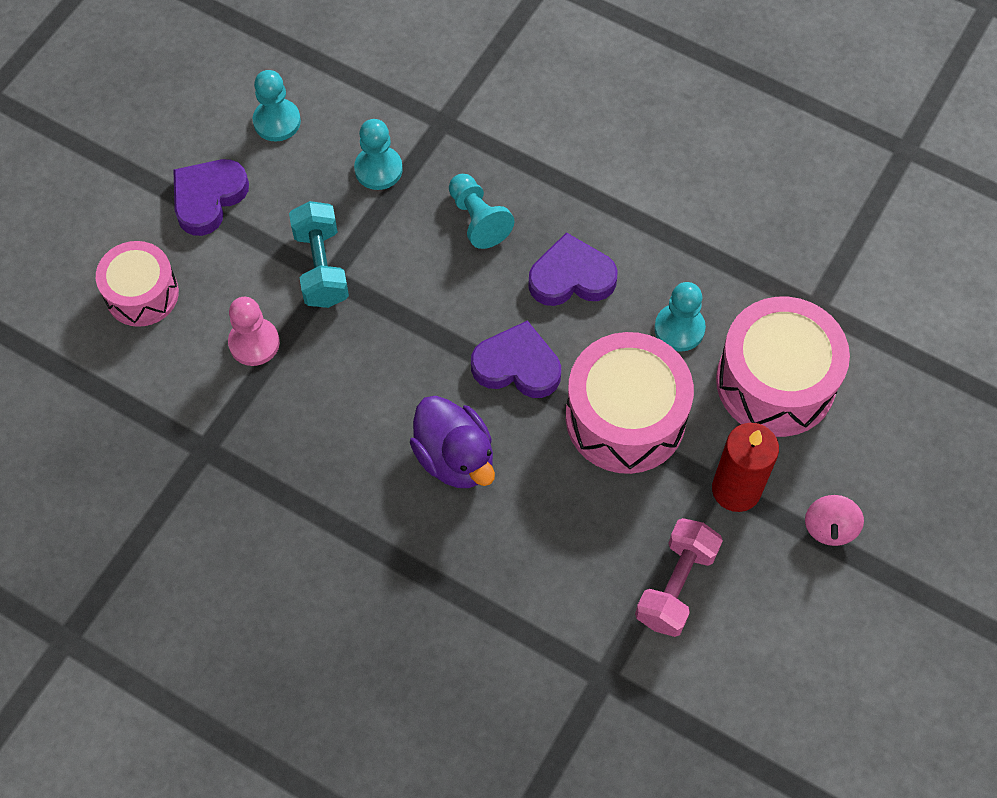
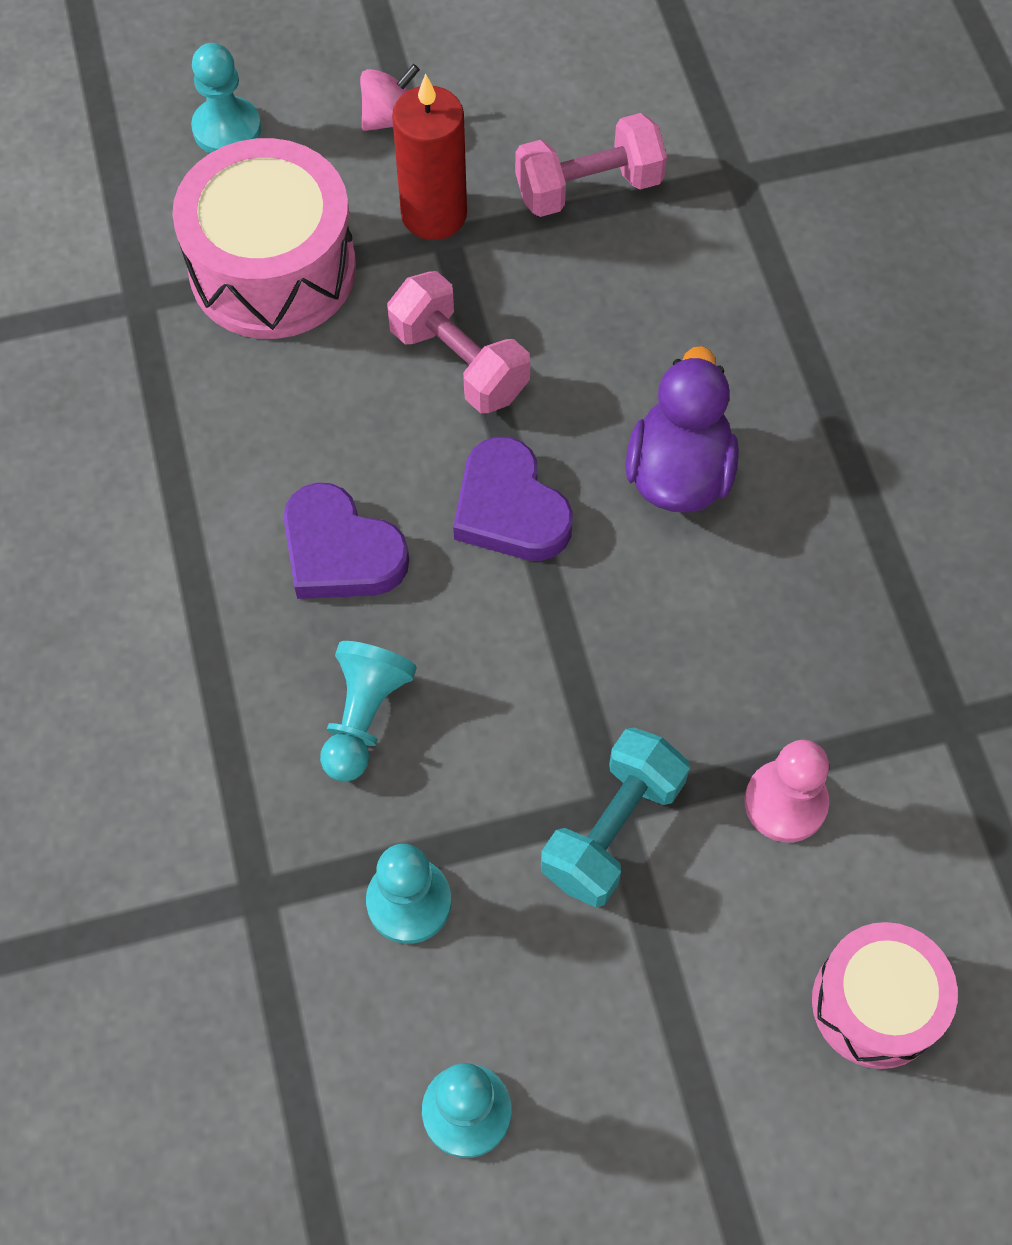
camera: 135 degrees left, 0 degrees up
purple heart [173,159,249,236] -> none
pink drum [566,332,694,474] -> pink dumbbell [387,271,530,413]
turquoise pawn [654,282,706,351] -> turquoise pawn moved to [191,43,261,153]

